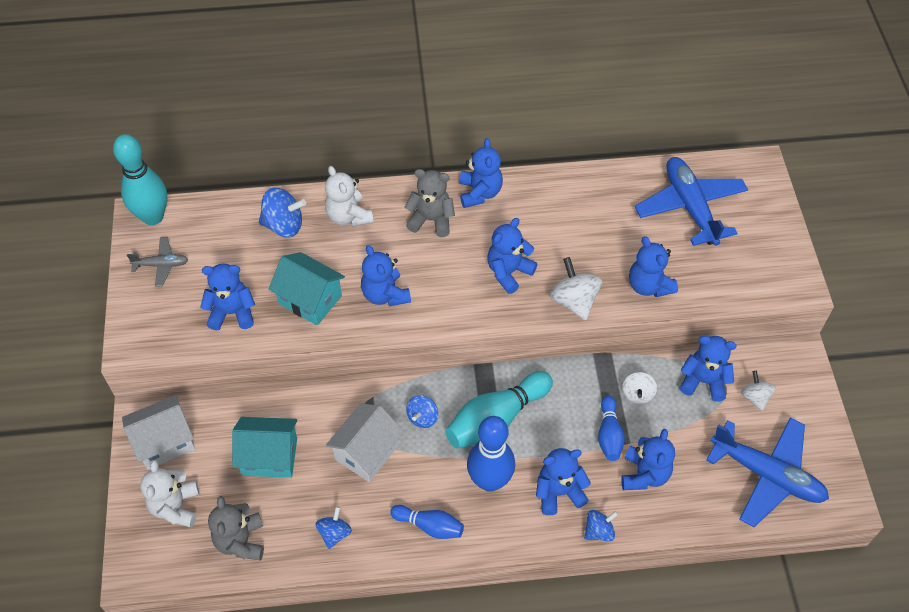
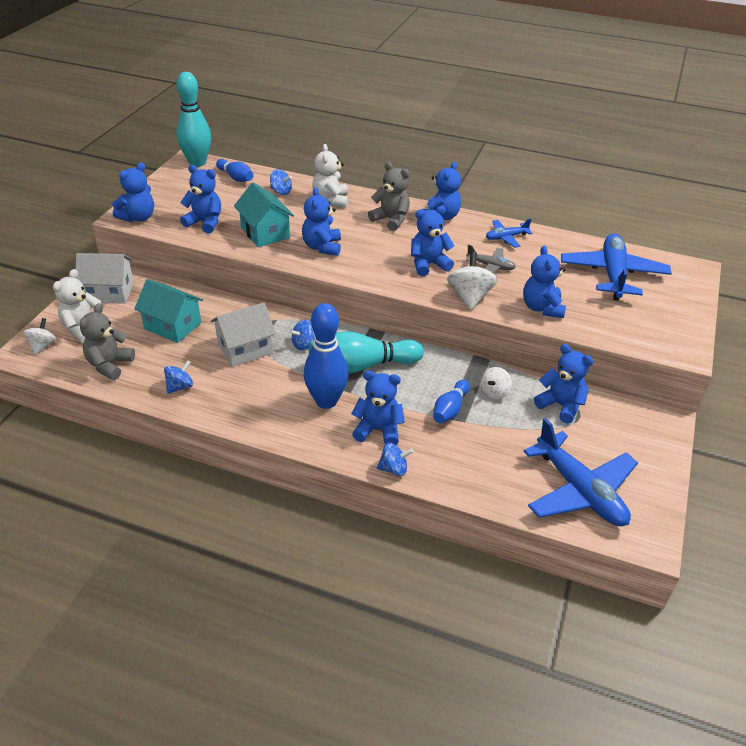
camera: 25 degrees right, 15 degrees down
grey plane [127,237,188,287] -> grey plane moved to [466,245,516,273]
blue spinning top [259,188,306,237] -> blue spinning top [270,169,292,195], size x0.63
blue bowling pin [390,505,464,539] -> blue bowling pin moved to [216,159,253,182]
blue teddy bear [621,429,675,490] -> blue teddy bear moved to [112,162,154,222]
white spinning top [741,371,776,411] -> white spinning top moved to [23,318,56,355]
none -> blue plane [486,219,532,248]

